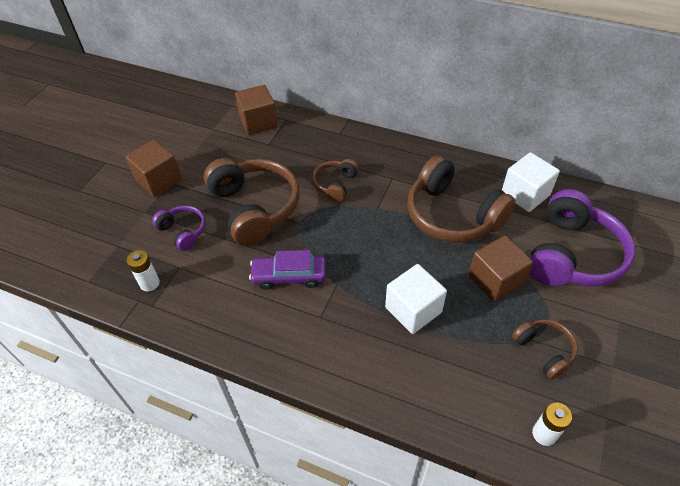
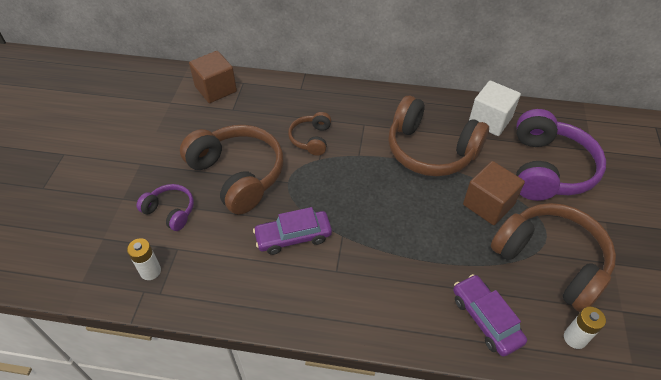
camera: 15 degrees left, 0 degrees up
brown cube [125,140,182,197] -> none
white cube [385,264,447,334] -> none
brown headphones [512,319,578,379] -> brown headphones [491,203,616,312], size x1.98
none -> purple car [453,274,527,357]

